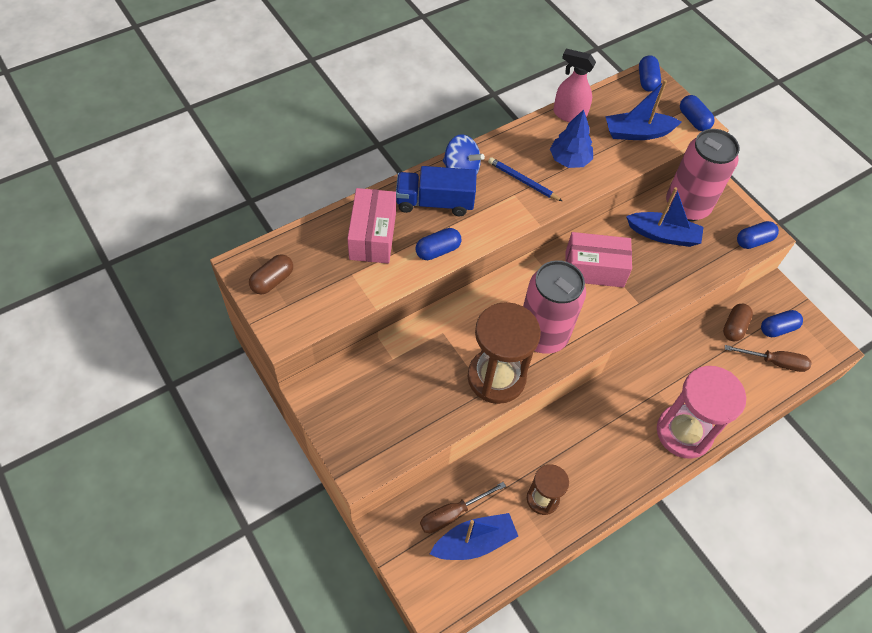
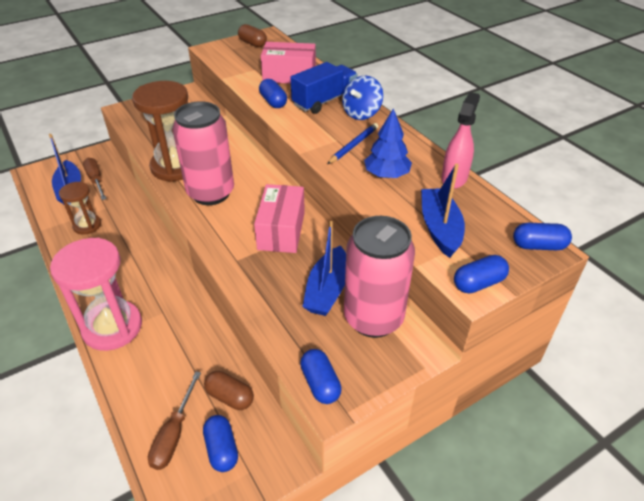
camera: 95 degrees right, 15 degrees down
blue truck [396,166,477,216] -> blue truck turned 45 degrees clockwise [291,62,358,114]

